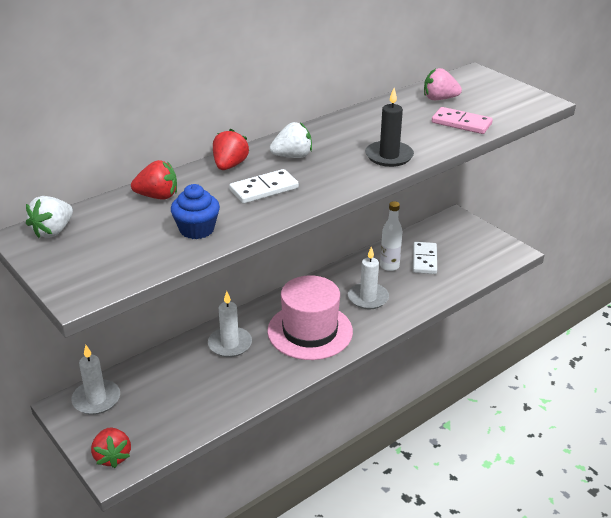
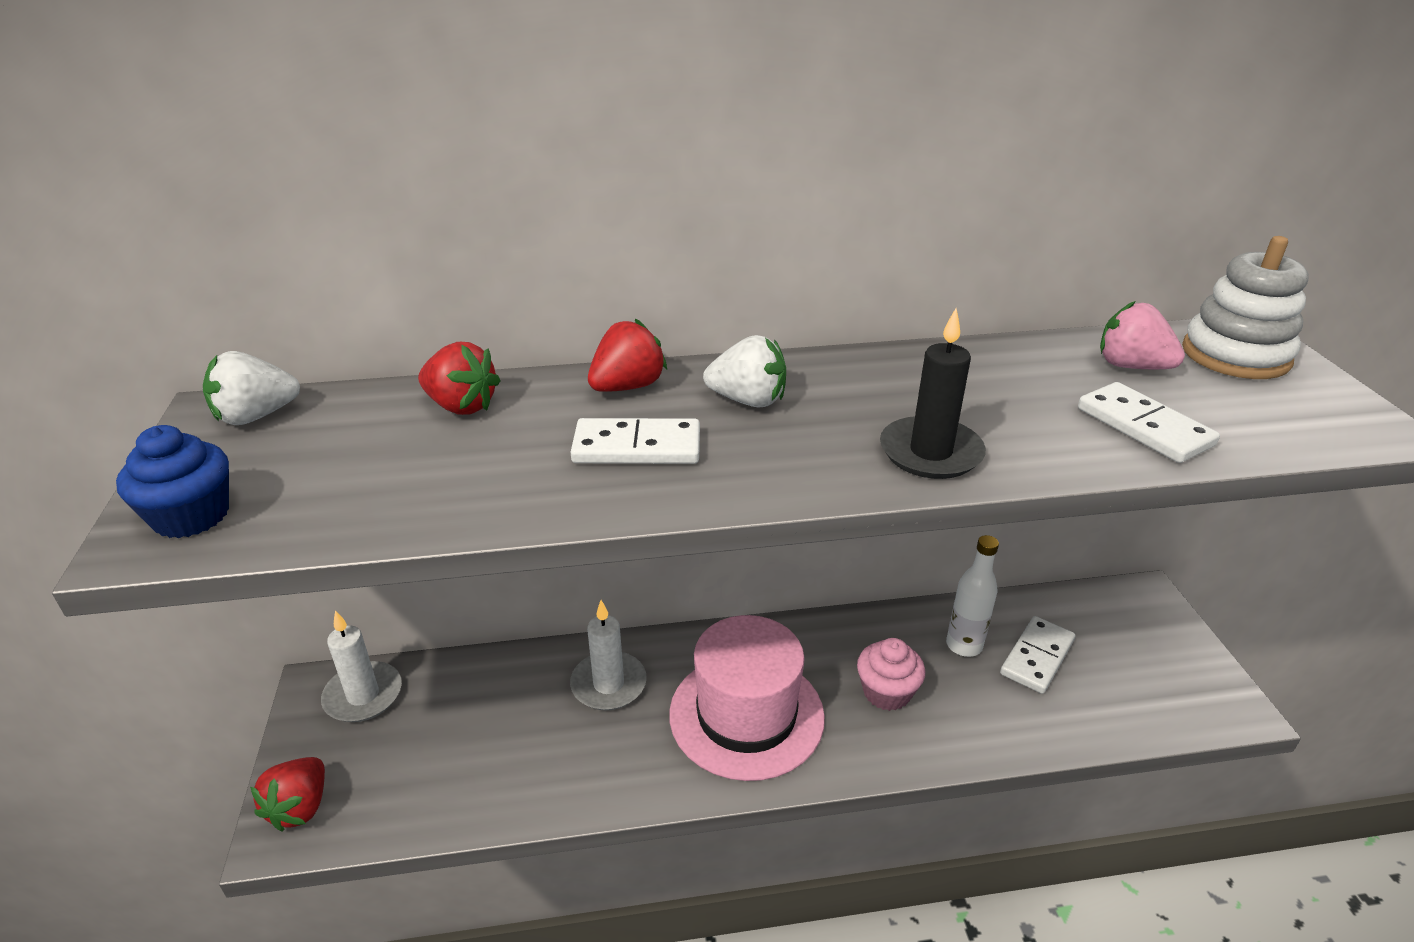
camera: 30 degrees right, 0 degrees up
blue cupcake [171,184,220,239] -> blue cupcake moved to [116,425,229,538]
white candle [348,246,389,309] -> pink cupcake [857,638,925,711]
pink domino [432,107,493,134] -> white domino [1078,382,1220,463]
none -> white stacking toy [1182,236,1309,379]

